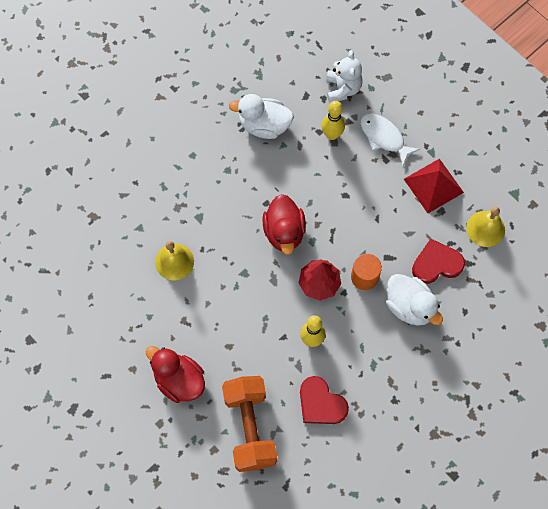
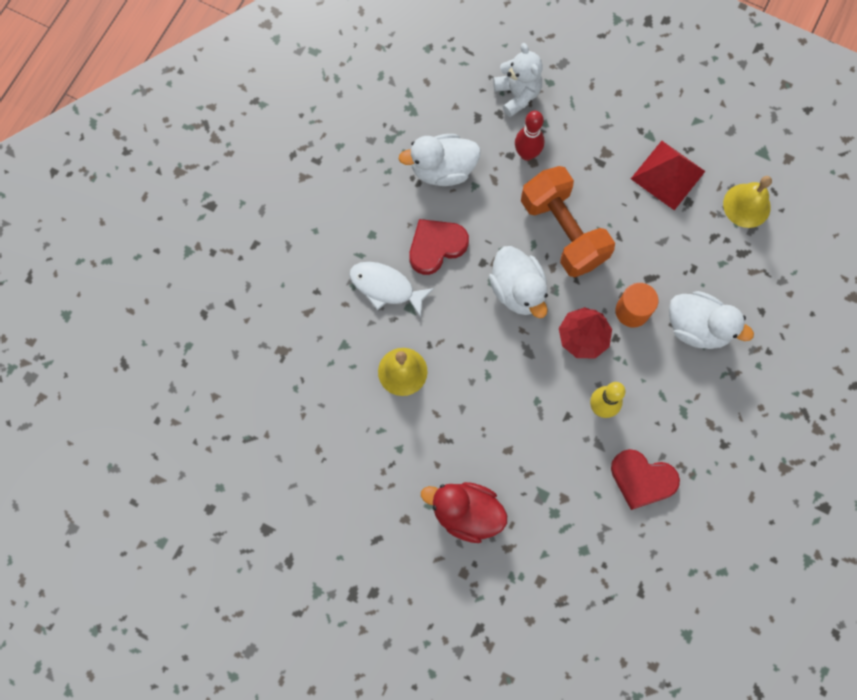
camera: 20 degrees left, 5 degrees up
orange dumbbell [222,376,277,472] -> orange dumbbell moved to [521,166,615,277]
red duck [263,194,306,255] -> white duck [489,246,548,318]
yellow bowling pin [322,101,345,140] -> red bowling pin [515,111,545,161]
white fish [361,113,420,166] -> white fish moved to [349,262,435,318]
red heart [412,239,465,284] -> red heart moved to [409,219,469,275]

